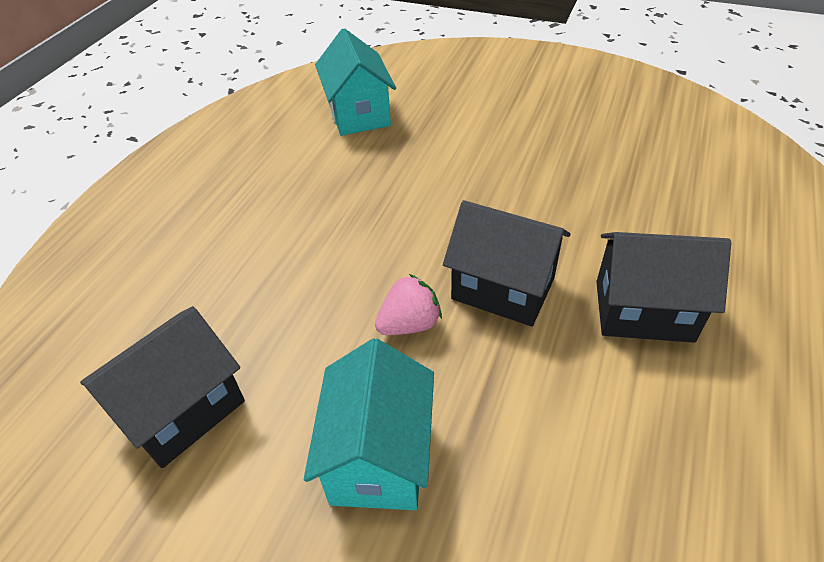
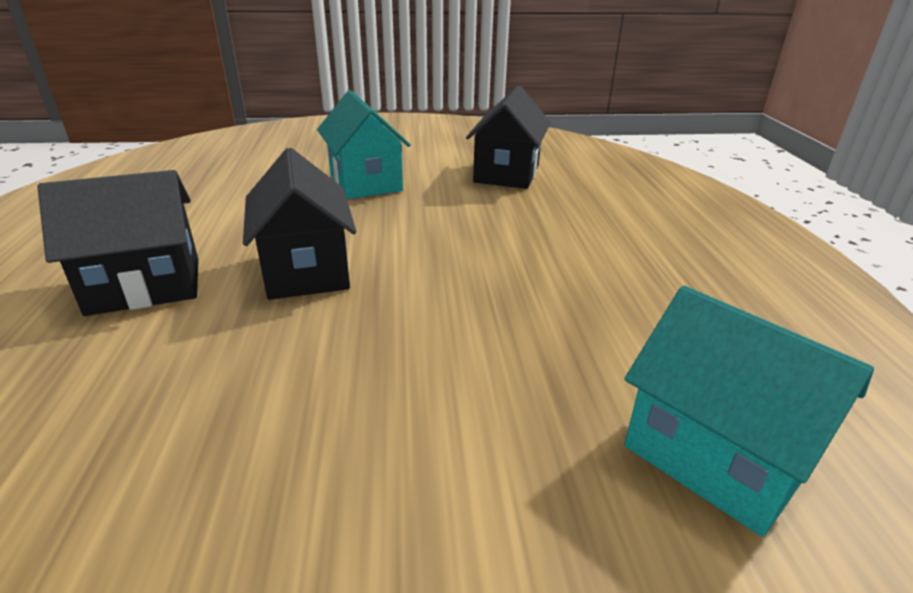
camera: 150 degrees right, 15 degrees down
pink strawberry [375,274,442,335] -> none
black house [443,200,570,326] -> black house turned 75 degrees clockwise [243,148,356,300]

